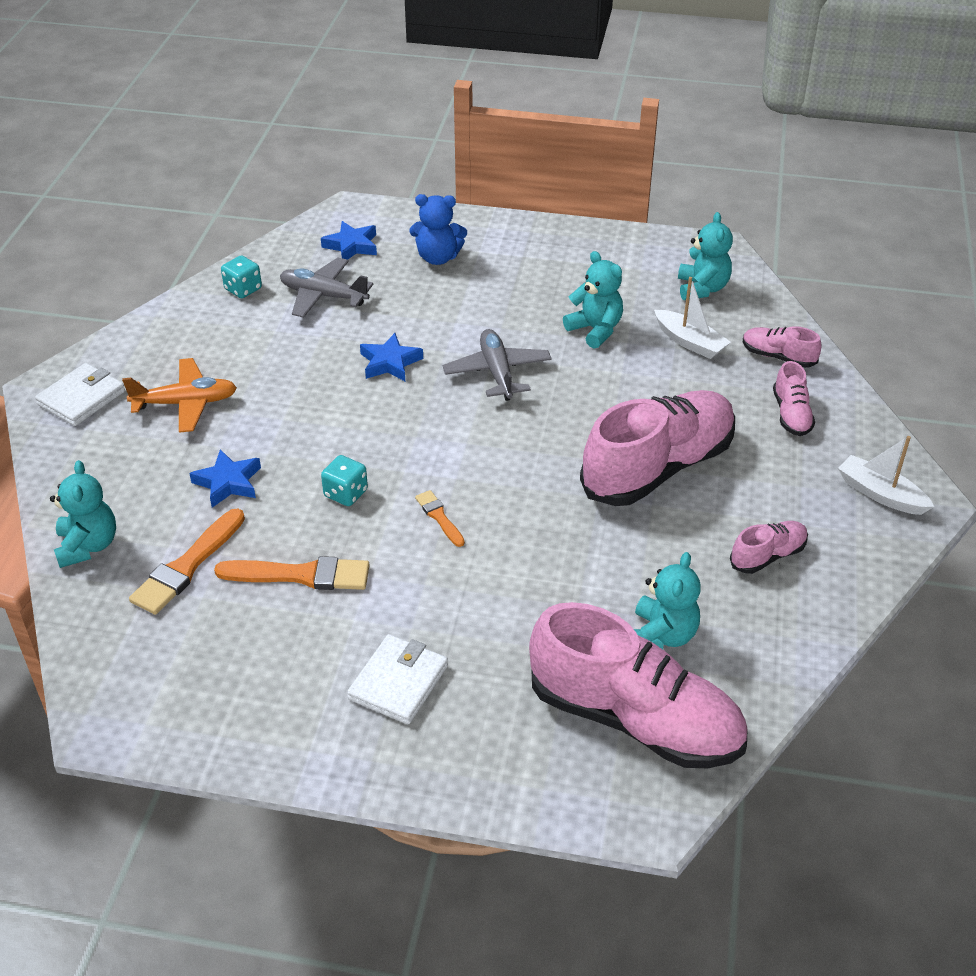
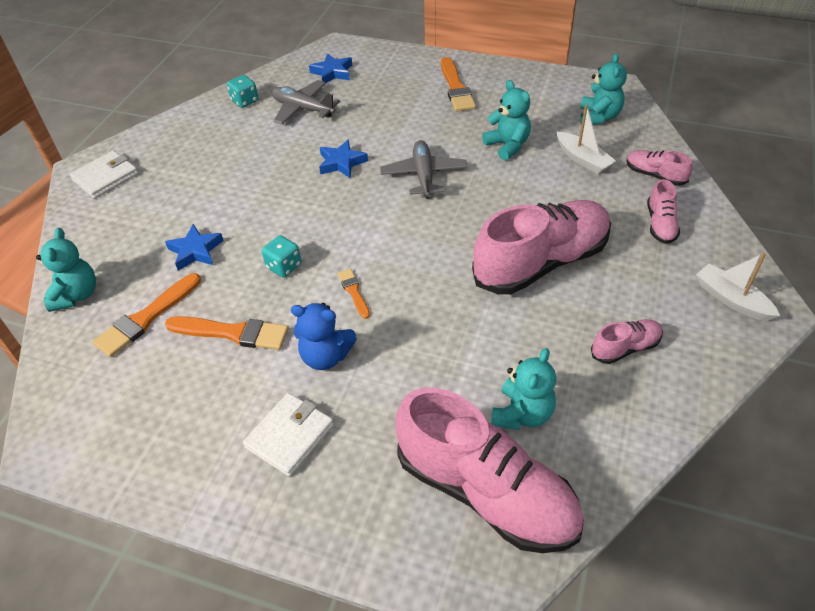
camera: 10 degrees right, 5 degrees up
orange plane [122,358,237,433] -> none
blue teddy bear [410,194,467,265] -> blue teddy bear moved to [291,303,357,370]
none -> orange brush [441,57,476,112]

